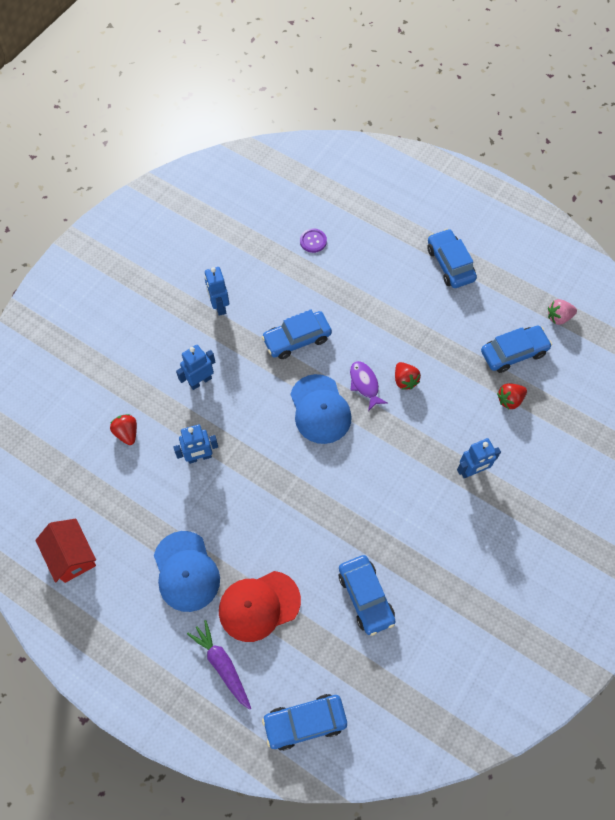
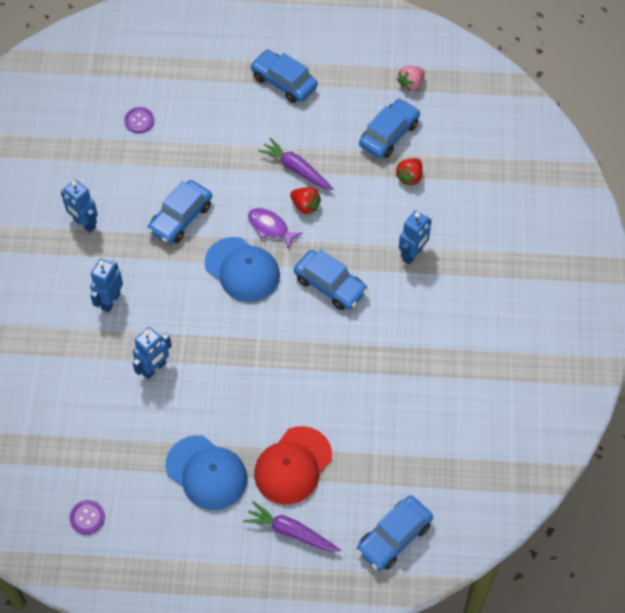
camera: 30 degrees left, 5 degrees down
red house [35,519,96,583] -> purple button [70,500,105,534]
red strawberry [110,414,137,445] -> none
blue car [339,555,396,636] -> blue car moved to [294,249,368,310]
none -> purple carrot [258,138,333,190]

